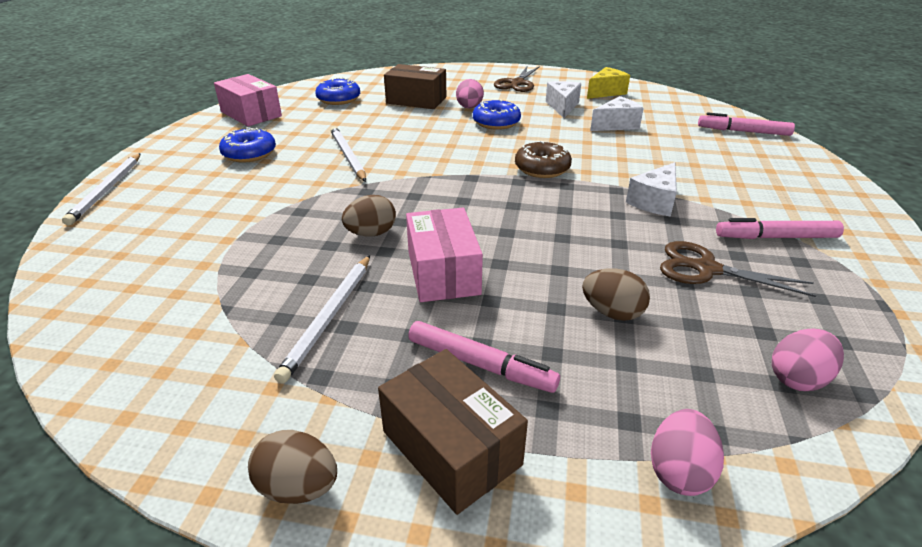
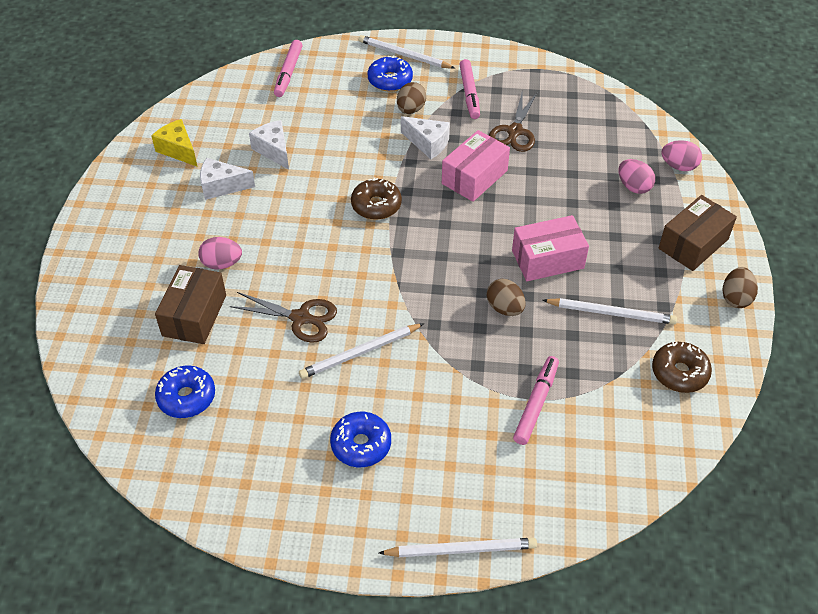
camera: 95 degrees left, 15 degrees up
pink box [214,74,282,126] -> pink box moved to [442,130,510,202]
pink marker [408,321,560,393] -> pink marker moved to [513,356,559,445]
blue donut [473,99,521,130] -> blue donut moved to [367,55,413,92]
brown scissors [494,66,540,92] -> brown scissors moved to [230,292,337,343]
brown egg [582,268,650,321] -> brown egg moved to [397,82,426,114]
pink egg [772,329,844,391] -> pink egg moved to [618,159,655,194]
none -> white pencil [359,35,455,69]
none -> brown donut [652,342,712,393]

